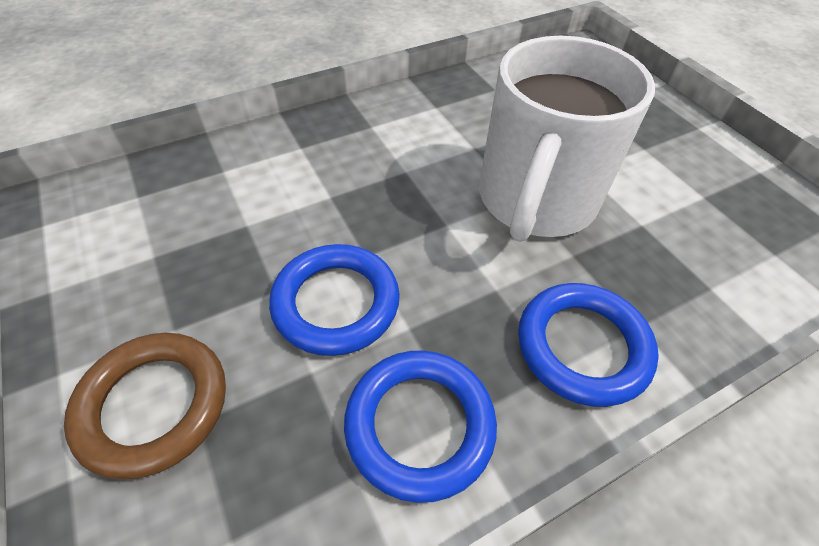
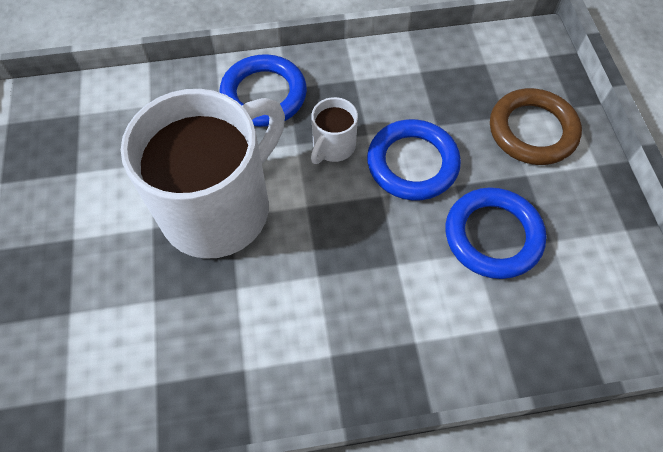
camera: 160 degrees left, 10 degrees up
blue ring [344,350,497,503] -> blue ring moved to [446,187,547,279]
none -> white mug [311,97,358,164]

